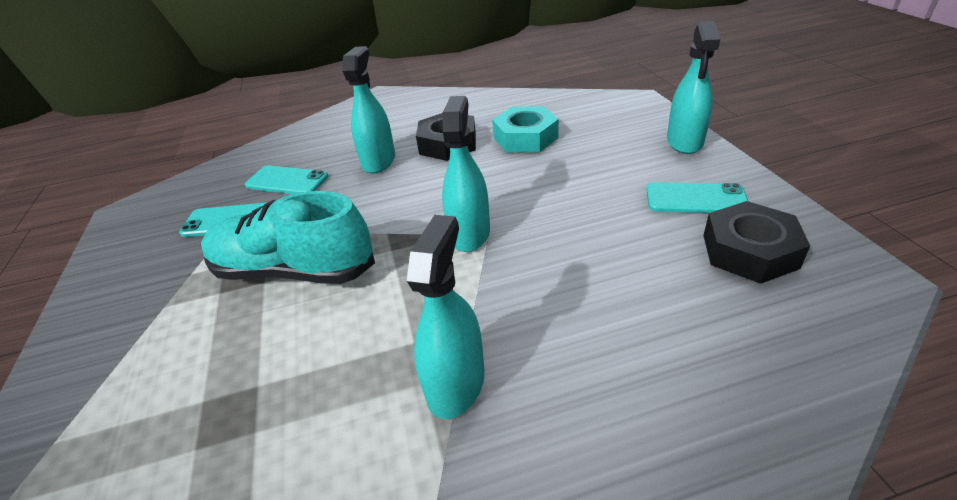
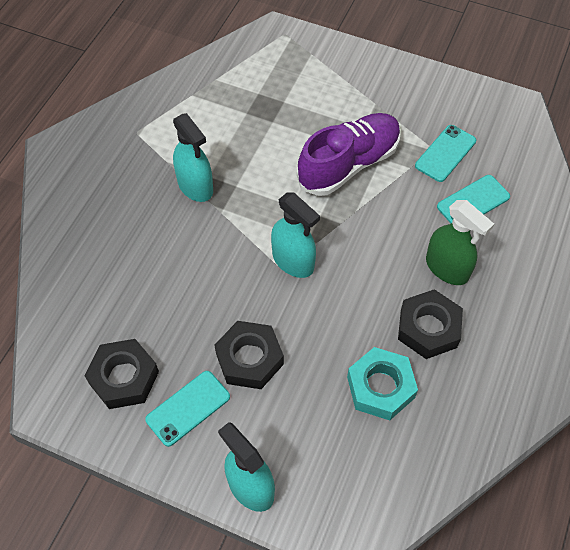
camera: 125 degrees right, 20 degrees up
turquoise shoe [201,191,375,284] -> purple shoe [297,113,401,196]
turquoise spray bottle [342,46,395,173] -> green spray bottle [426,200,494,285]
none -> black nut [214,321,284,389]

